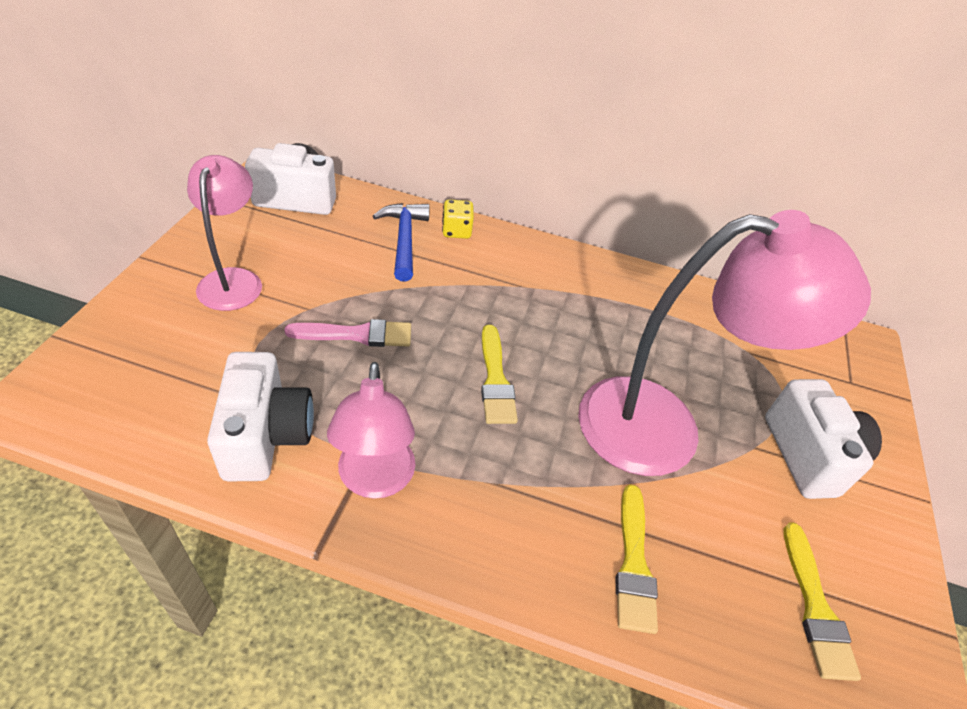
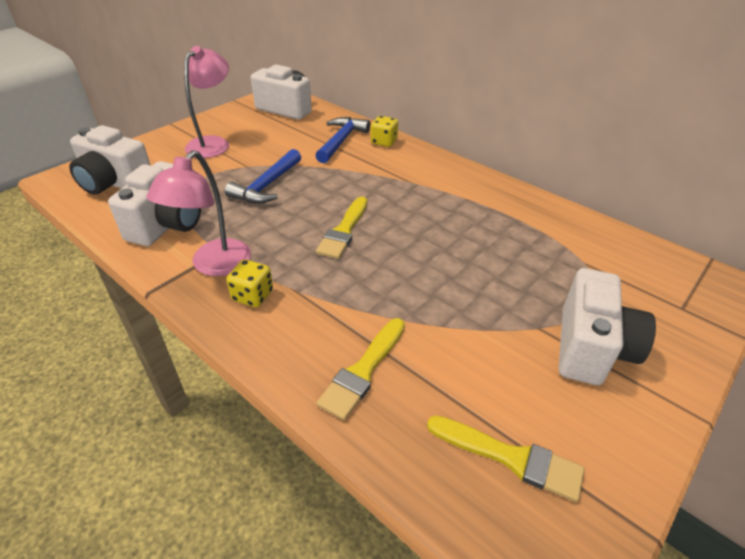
camera: 30 degrees right, 5 degrees down
pink brush [284,319,411,347] -> blue hammer [225,149,301,204]
pink lamp [578,210,871,476] -> none
yellow brush [783,522,861,681] -> yellow brush turned 90 degrees counterclockwise [427,415,585,502]
none -> white camera [69,125,150,195]
none -> yellow dice [226,259,273,307]

